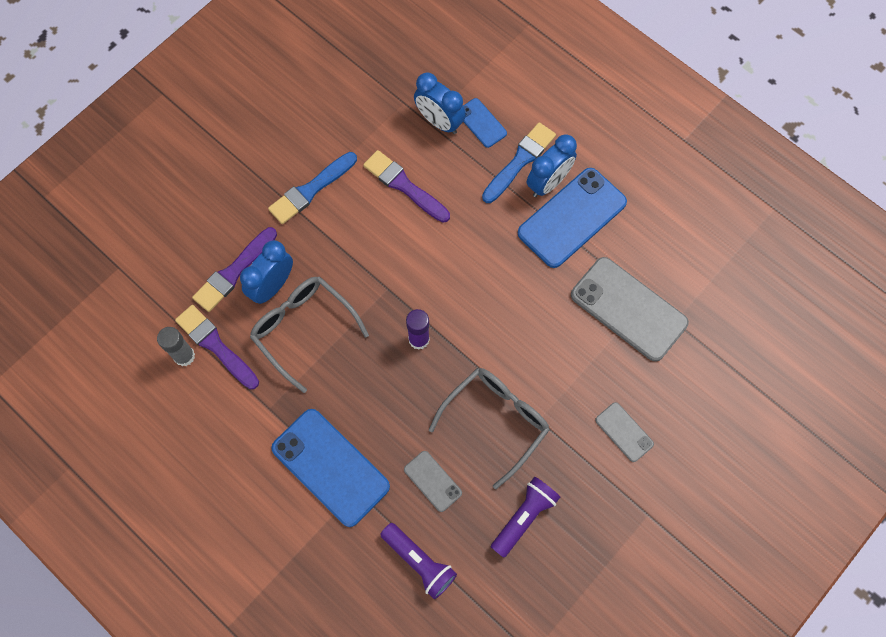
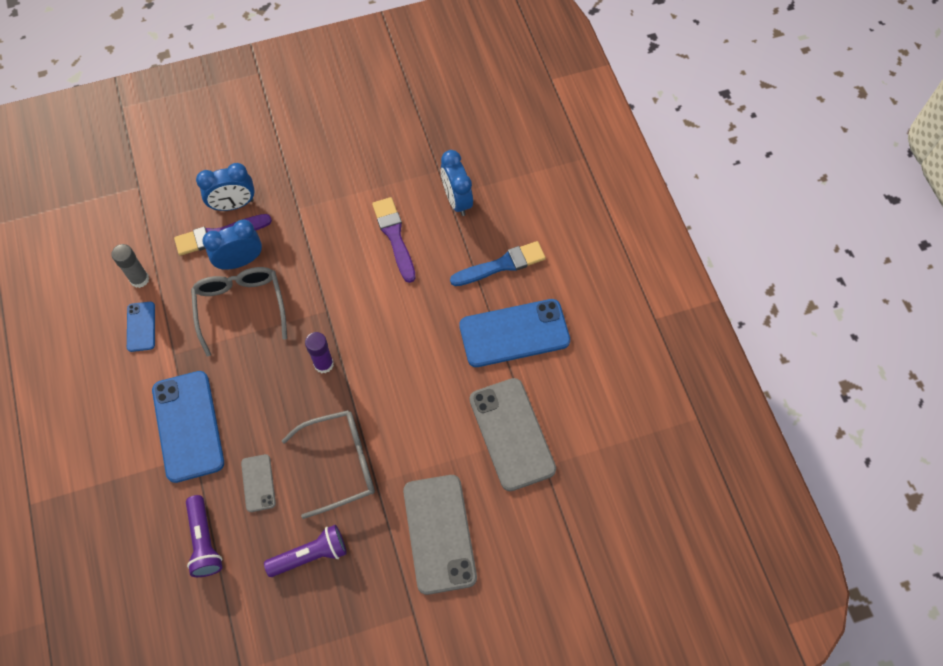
camera: 30 degrees right, 5 degrees down
purple brush [175,305,259,390] -> none
blue brush [268,152,357,224] -> none
blue phone [463,98,507,148] -> blue phone moved to [127,302,155,352]
blue clock [527,134,577,197] -> blue clock moved to [196,163,255,211]
grey phone [595,402,654,462] -> grey phone [403,475,477,595], size x1.99

